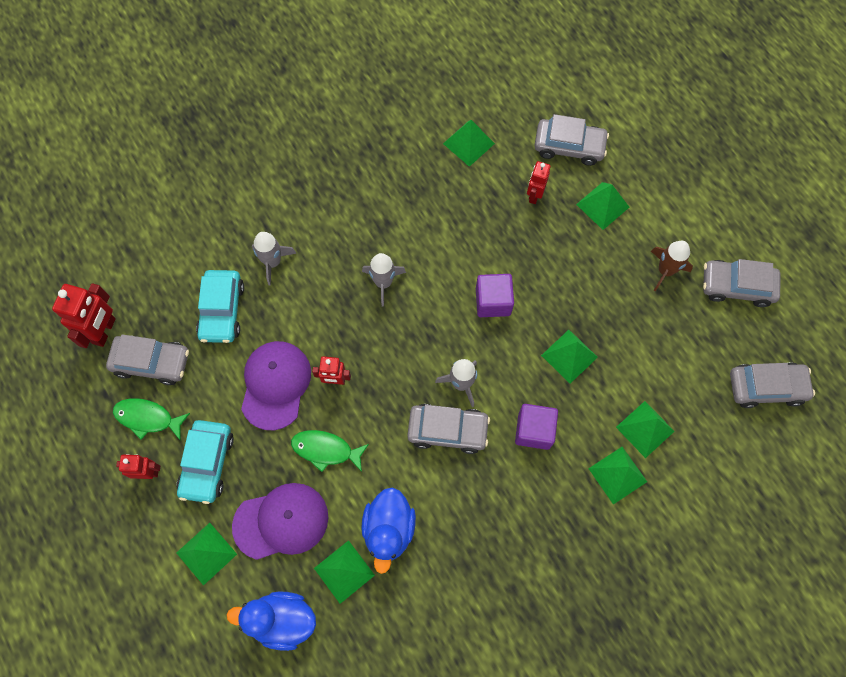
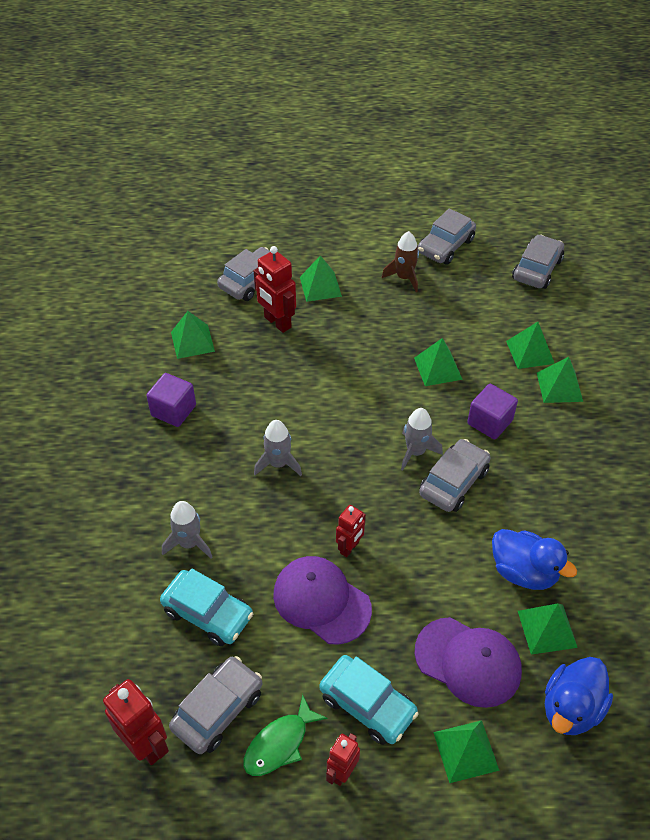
camera: 60 degrees left, 20 degrees down
purple cap [232,483,328,560] -> purple cap turned 105 degrees clockwise [415,617,522,708]
green fish [291,430,369,472] -> none
purple cube [476,274,514,317] -> purple cube moved to [146,373,196,427]
red robot [527,161,551,204] -> red robot [254,246,296,333], size x1.62

